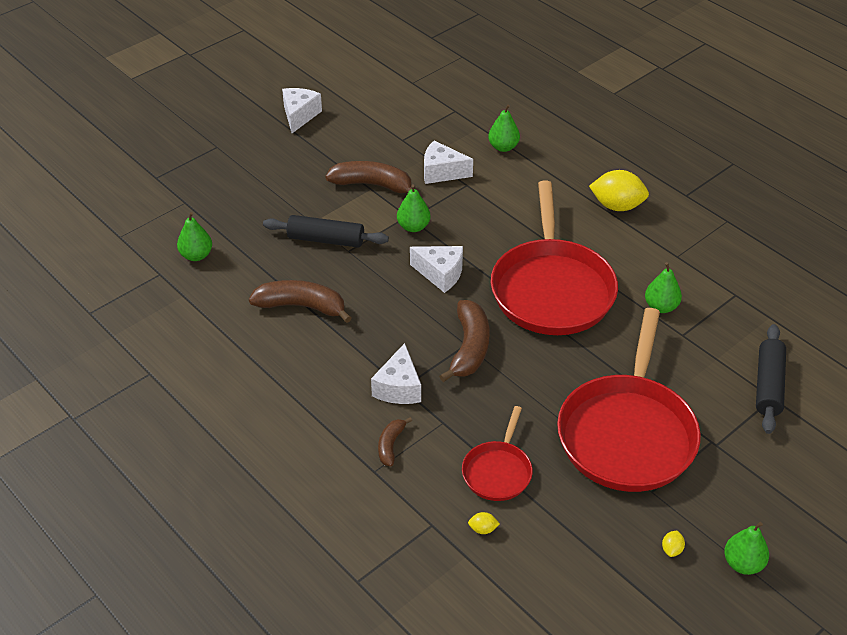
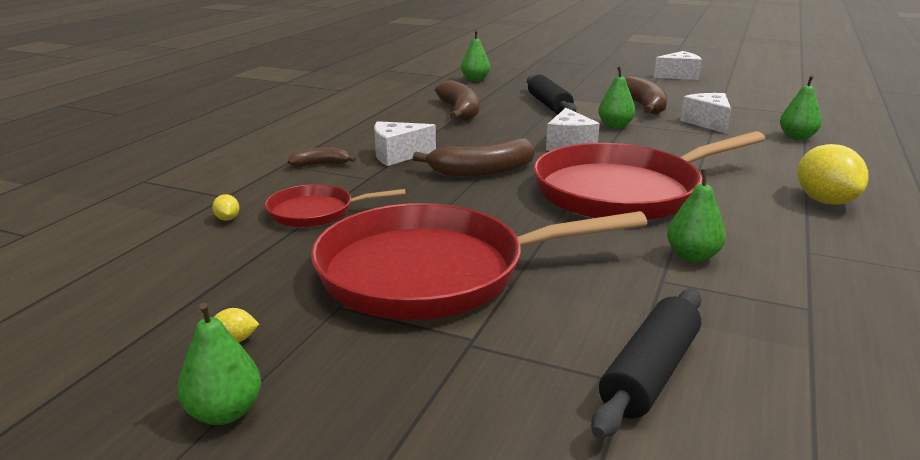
camera: 65 degrees right, 20 degrees down
black rolling pin [756,324,786,434] -> black rolling pin turned 45 degrees counterclockwise [591,289,702,439]

